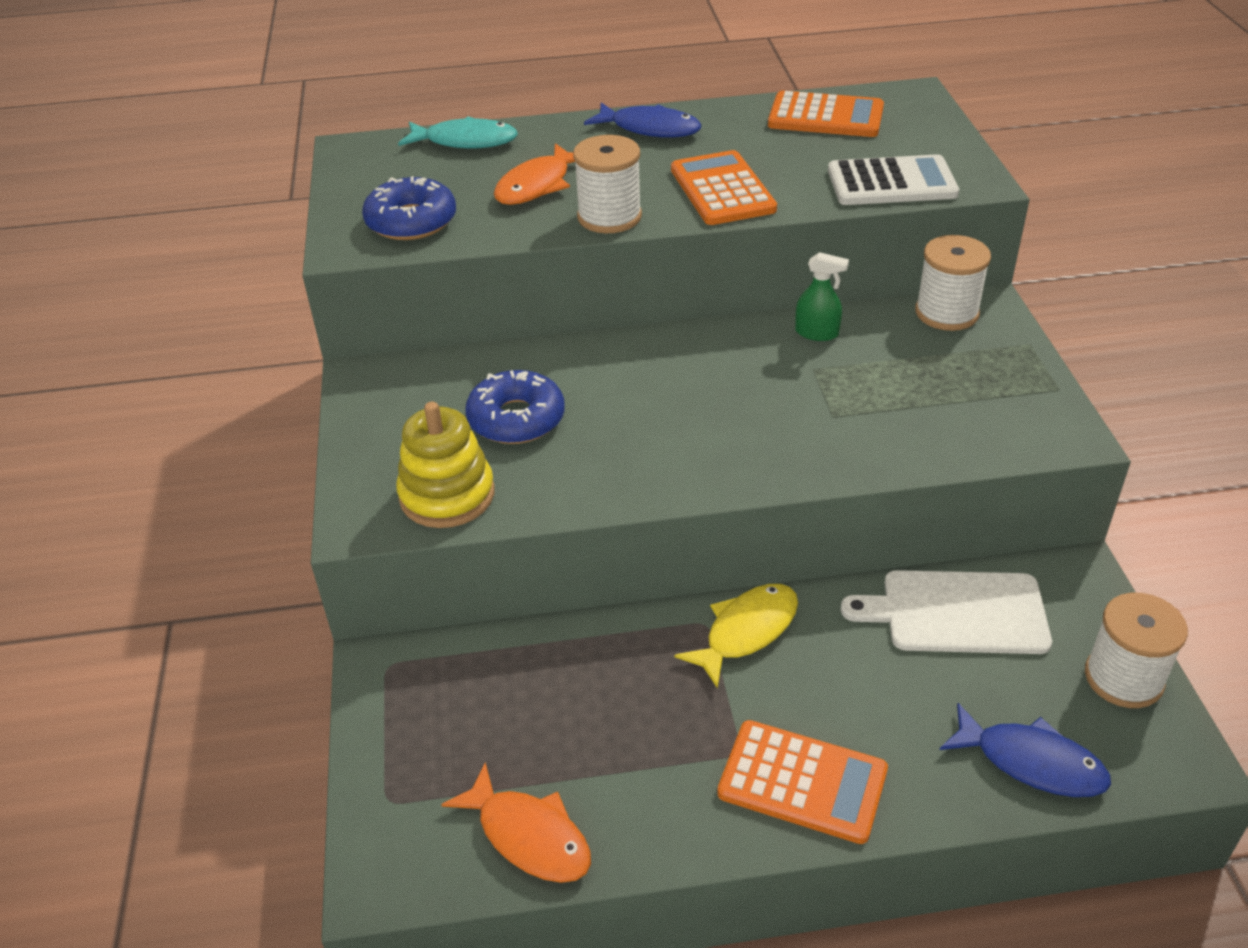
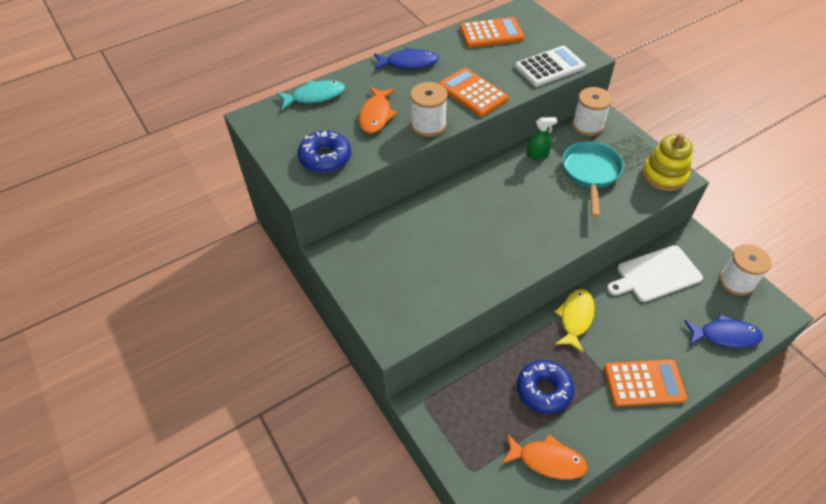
camera: 25 degrees left, 10 degrees up
yellow stacking toy [396,402,495,528] -> yellow stacking toy moved to [642,133,693,191]
blue donut [465,370,565,444] -> blue donut moved to [517,360,574,414]
none -> turquoise pan [562,141,624,217]

